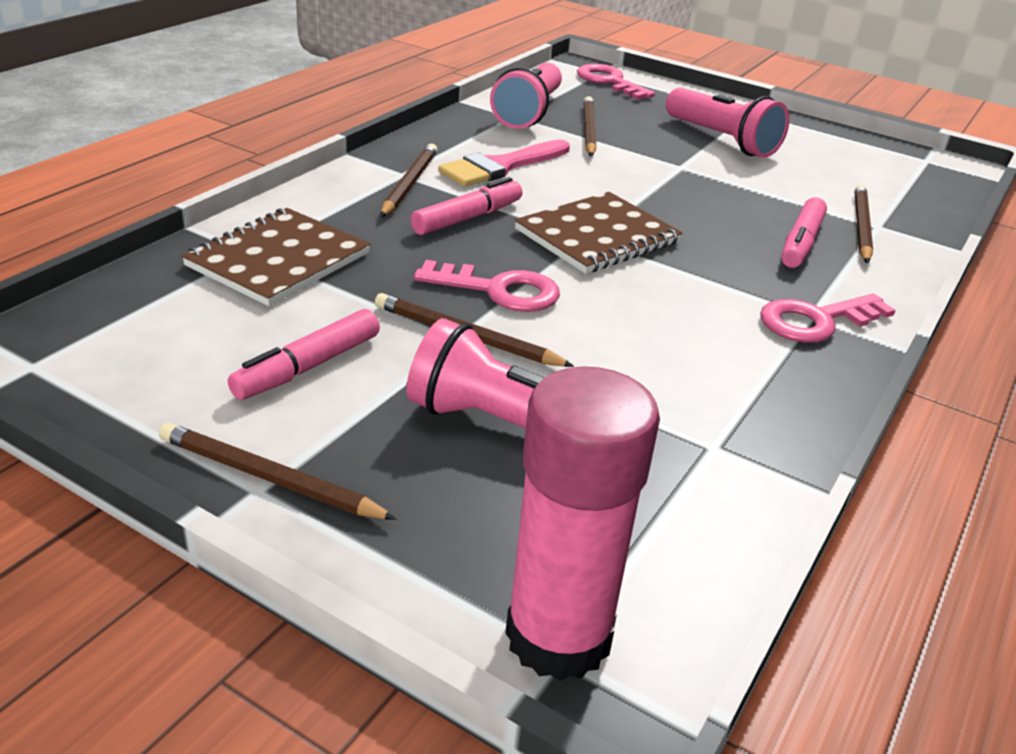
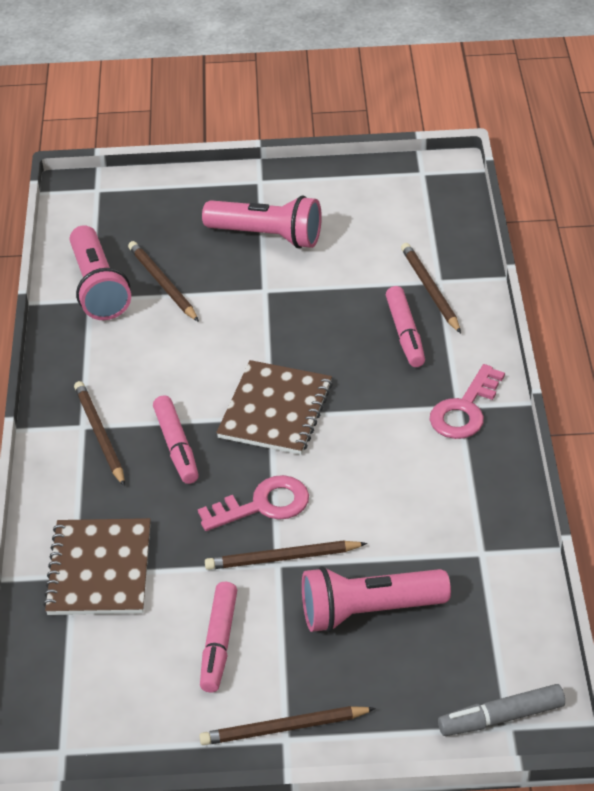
camera: 30 degrees left, 10 degrees up
pink marker [410,177,522,235] -> pink marker turned 150 degrees clockwise [153,395,199,484]
pink brush [438,140,570,187] -> none
pink glue stick [505,366,660,681] -> grey marker [438,684,565,736]
pink key [577,64,655,100] -> none

